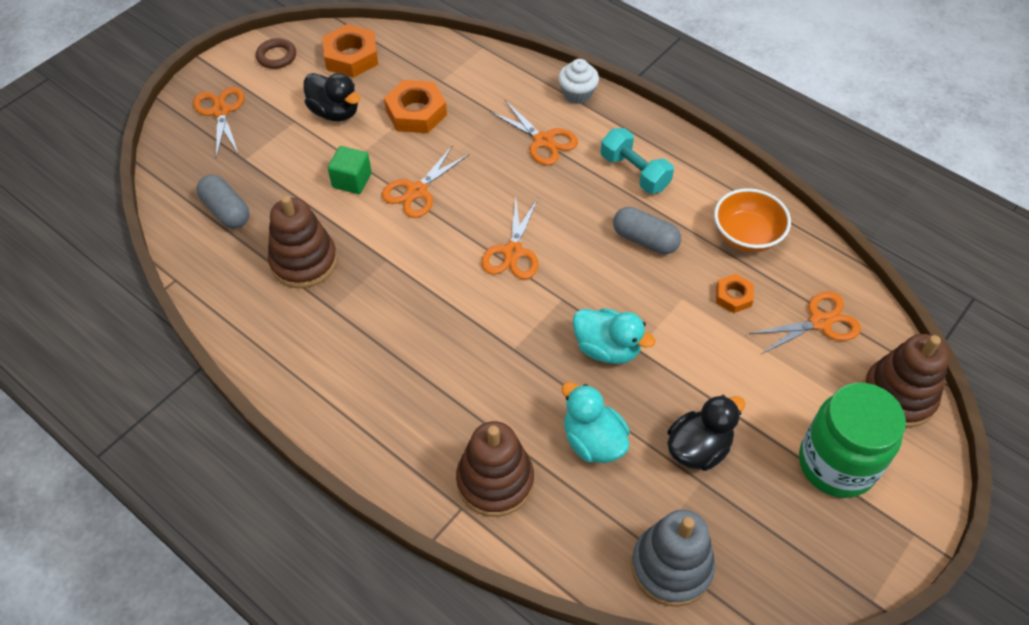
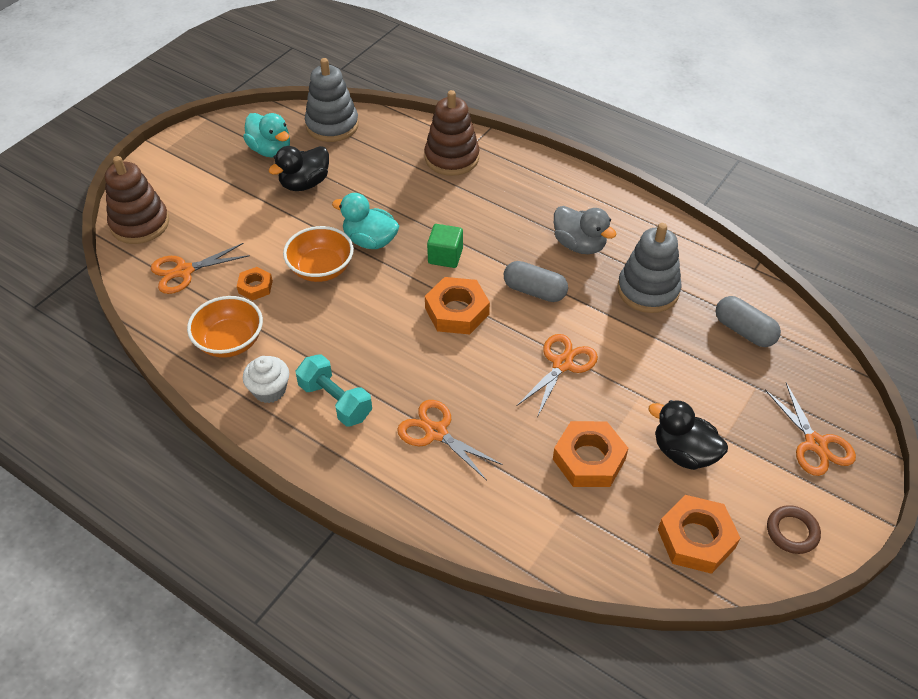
camera: 175 degrees right, 5 degrees down
brown stacking toy [268,195,337,288] -> grey stacking toy [617,223,682,313]
green cube [328,146,372,194] -> green cube moved to [427,224,463,268]
orange scissors [481,198,539,279] -> orange nut [425,277,490,335]
white cupcake [558,59,599,104] -> white cupcake moved to [243,356,289,403]
turquoise duck [562,382,630,463] -> turquoise duck moved to [243,113,290,158]
grey capsule [613,207,681,254] -> grey capsule moved to [504,261,568,302]
green jar [799,383,906,498] -> none
none -> orange bowl [283,226,354,282]
none -> grey duck [554,206,617,254]

